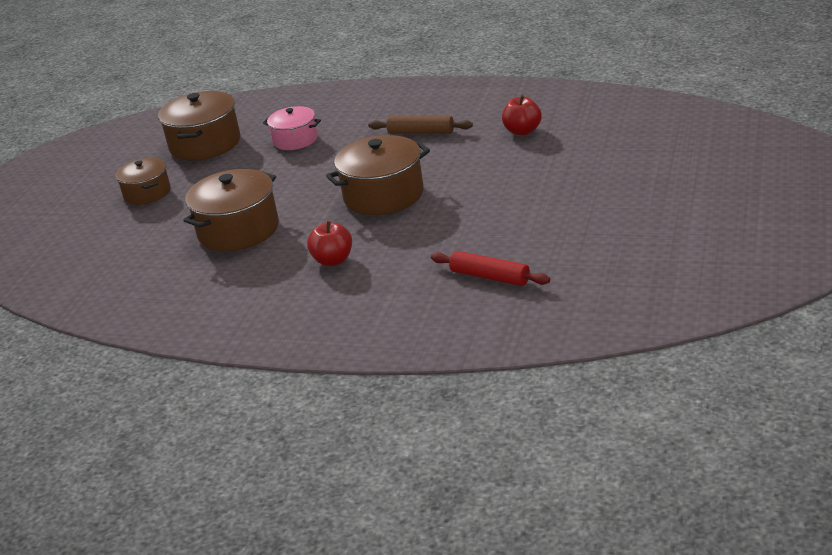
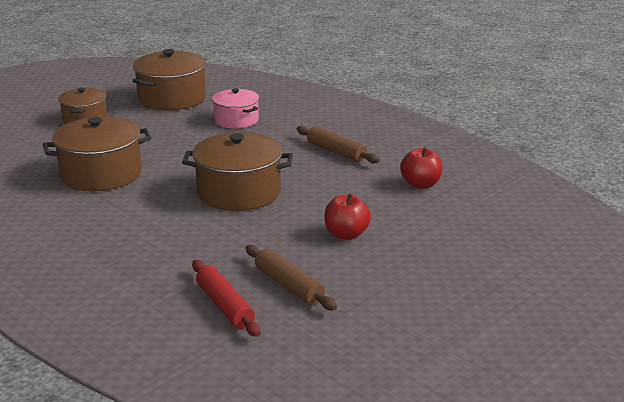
camera: 25 degrees right, 5 degrees down
red apple [307,221,352,266] -> red apple moved to [324,193,371,240]
none -> brown rolling pin [246,245,337,310]

